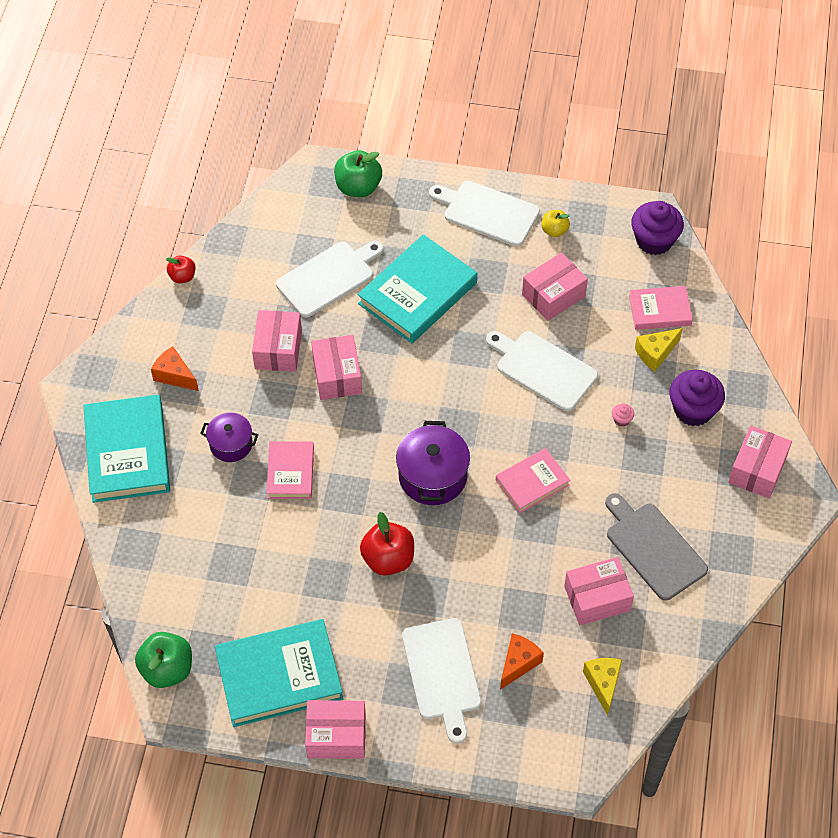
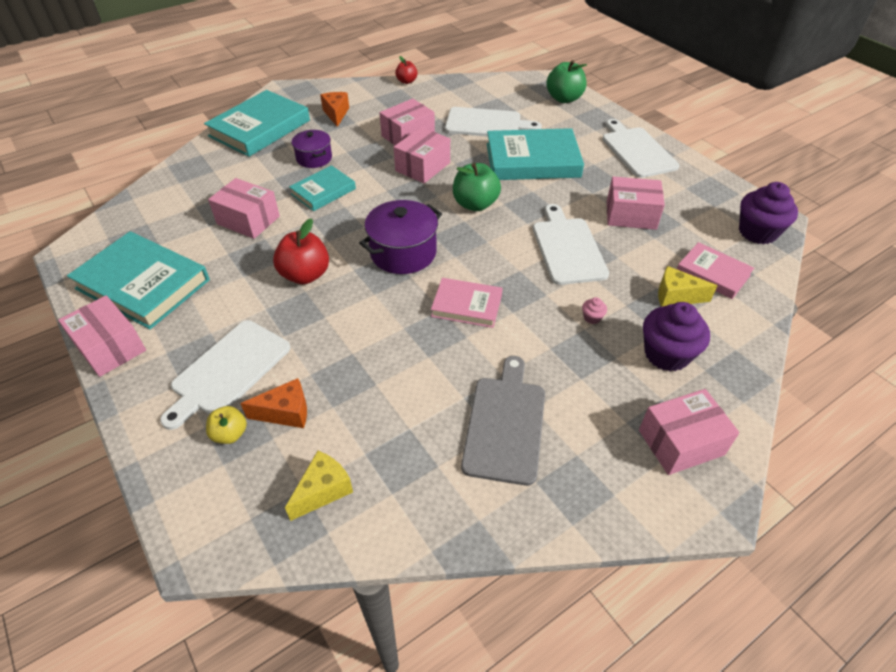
camera: 45 degrees right, 10 degrees down
green apple [135,632,192,688] -> green apple moved to [453,163,501,211]
pink book [266,441,314,499] -> turquoise book [289,165,356,211]
yellow apple [541,210,570,237] -> yellow apple moved to [206,406,247,444]
pink box [564,557,634,625] -> pink box moved to [208,178,280,239]

